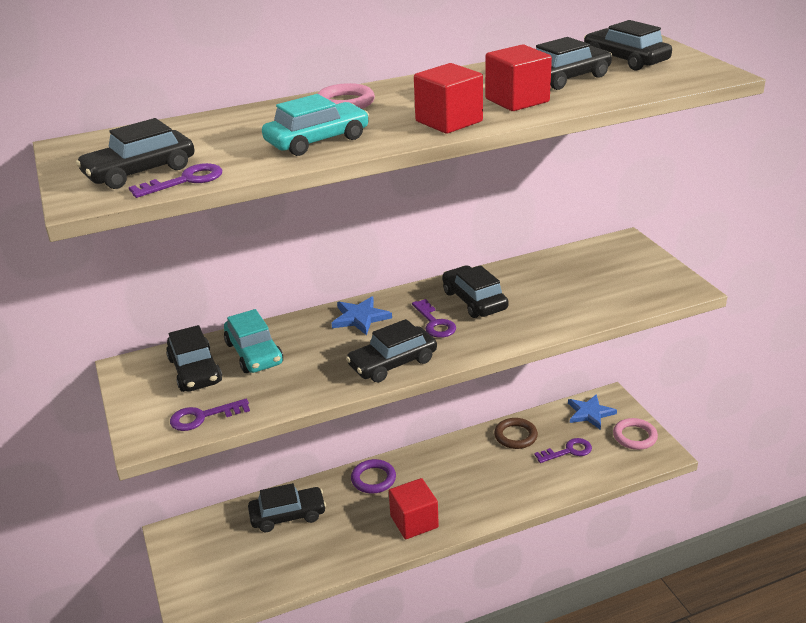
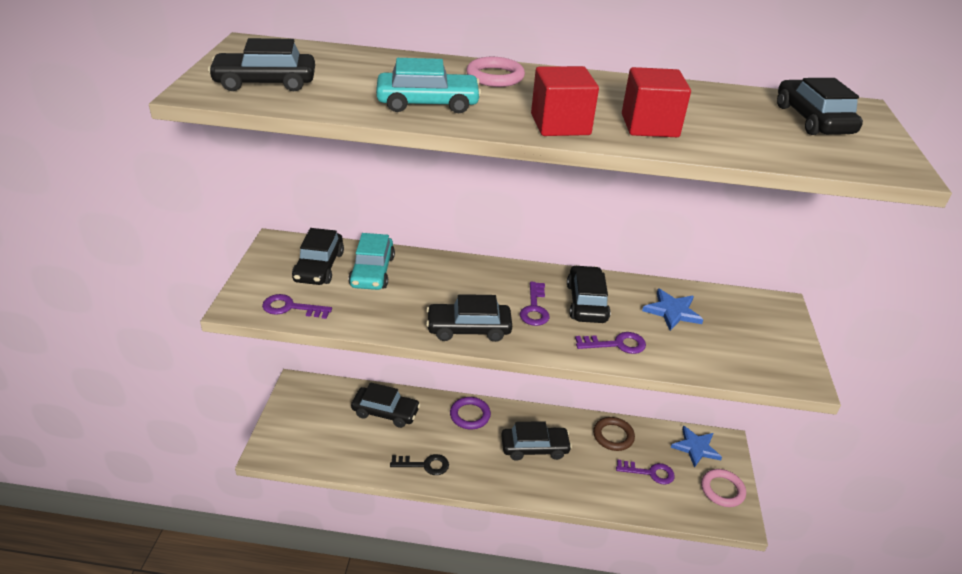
camera: 25 degrees right, 5 degrees up
purple key [129,163,222,198] -> purple key moved to [575,332,646,354]
blue star [332,296,392,335] -> blue star moved to [642,288,704,331]
red cube [389,478,439,539] -> none
black car [536,37,612,90] -> black car moved to [501,421,572,461]
none -> black key [390,454,449,475]

